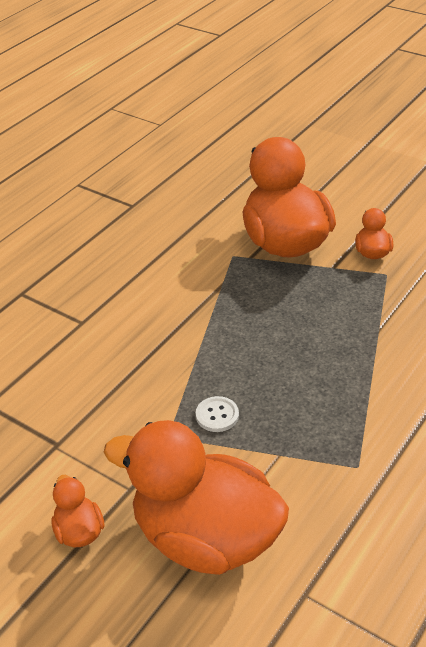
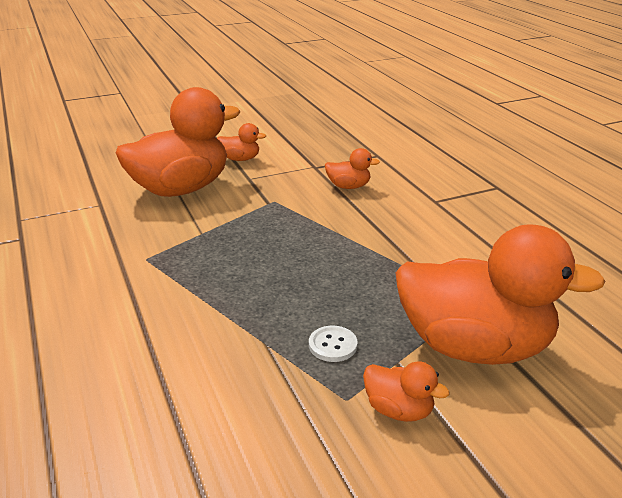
camera: 120 degrees right, 10 degrees down
white button [196,396,239,432] -> white button moved to [309,326,358,362]
none -> orange duck [325,148,380,189]

